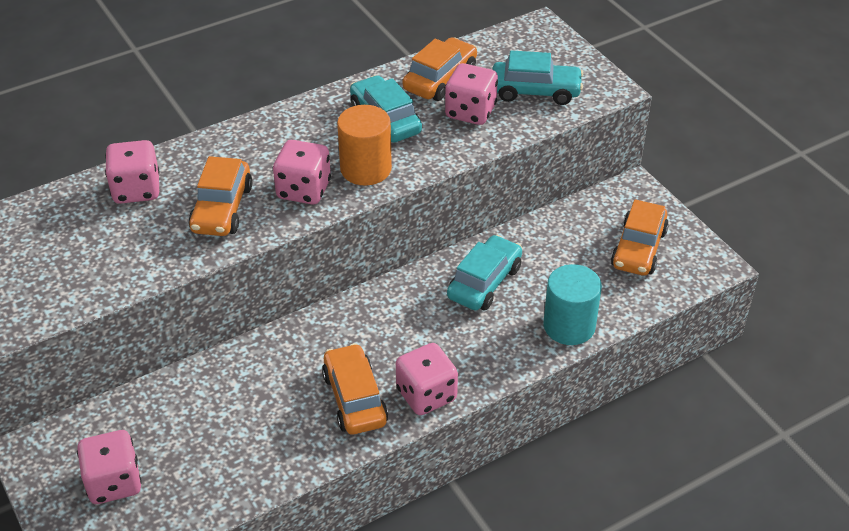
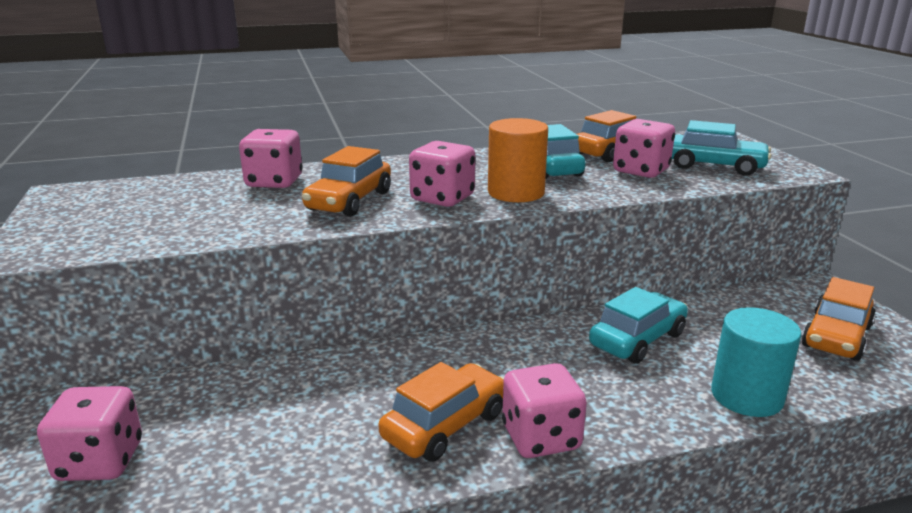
camera: 15 degrees right, 20 degrees down
orange car [322,343,388,434] -> orange car turned 45 degrees clockwise [378,362,504,462]

